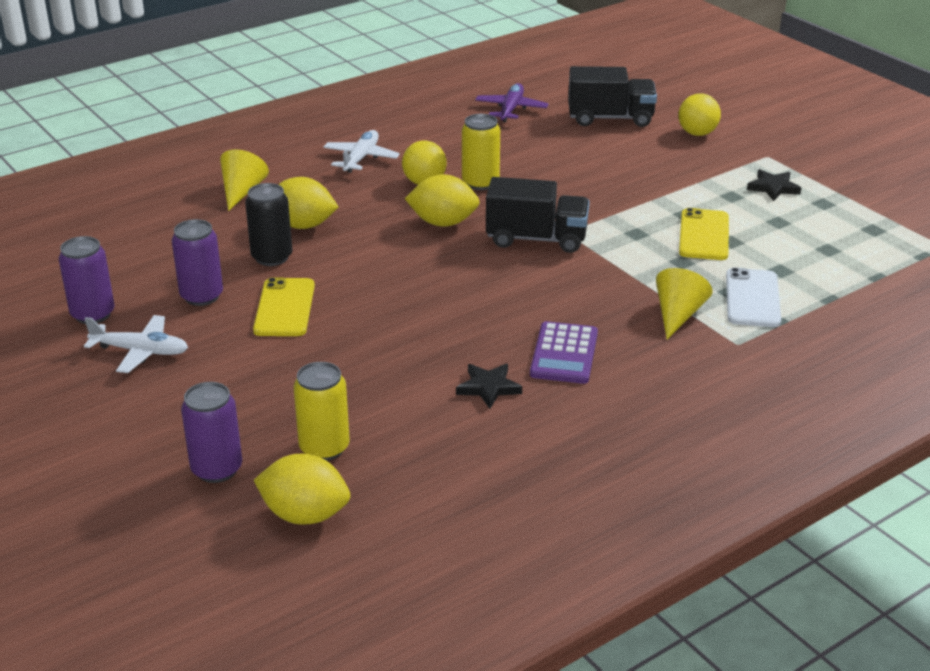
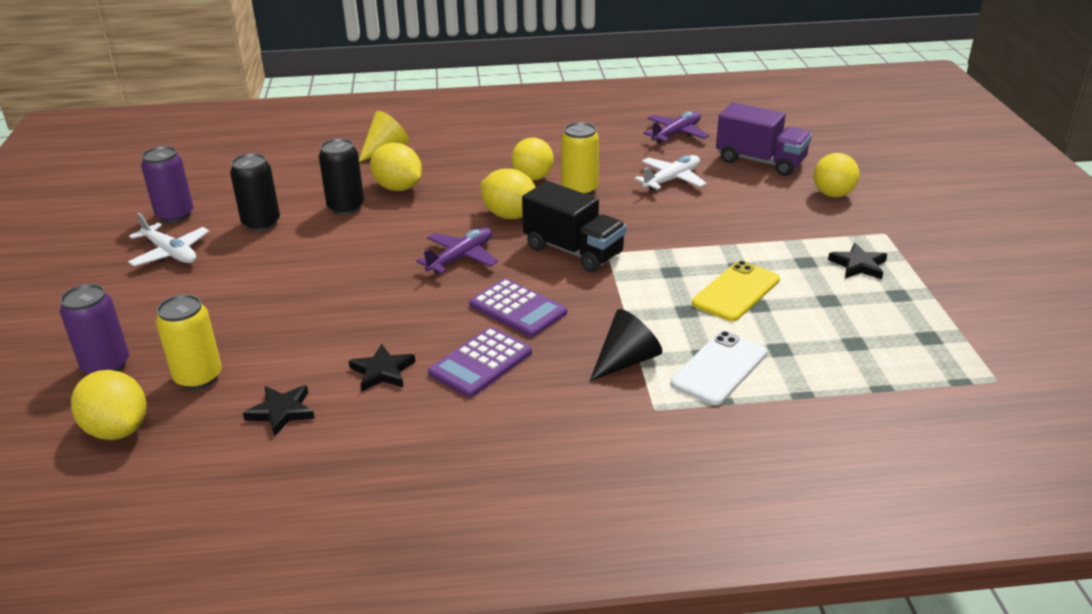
camera: 30 degrees right, 0 degrees up
purple can [172,219,223,306] -> black can [230,153,280,231]
yellow phone [253,277,315,336] -> none
white plane [323,130,400,173] -> white plane moved to [634,155,707,191]
black truck [568,66,657,127] -> purple truck [716,102,812,176]
yellow cone [656,268,712,339] -> black cone [590,309,662,381]
none -> black star [243,385,315,436]
none -> purple plane [416,227,498,274]
none -> purple calculator [469,278,567,337]

